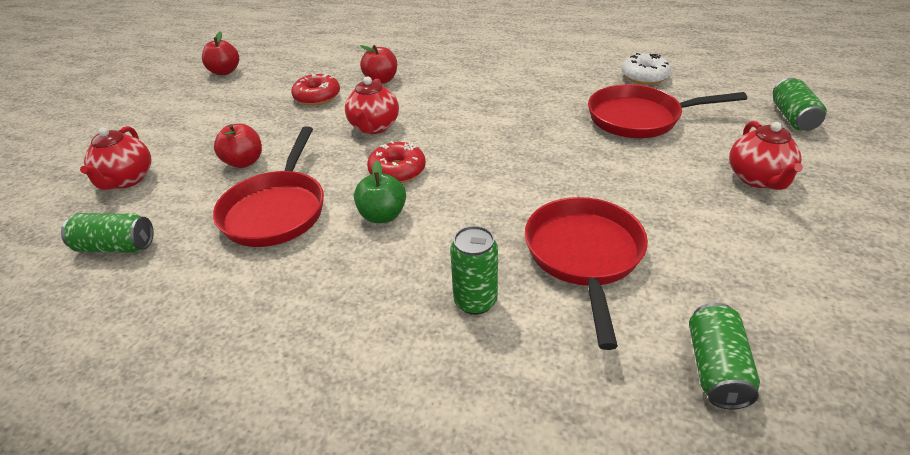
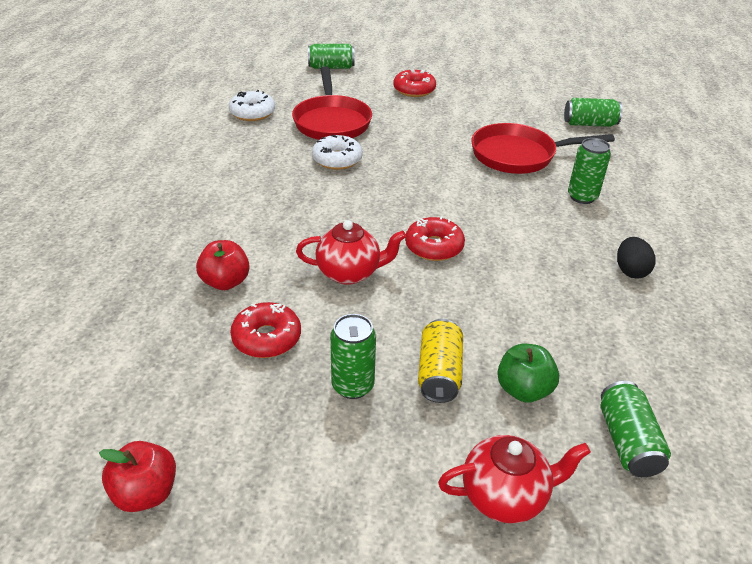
camera: 100 degrees left, 0 degrees up
red pan [213,126,324,247] -> none
red apple [214,124,262,168] -> yellow can [418,319,463,403]
green apple [354,161,406,223] -> green apple moved to [497,344,559,402]
red teapot [729,121,803,190] -> red donut [393,69,436,97]
none -> white donut [312,135,363,170]
none -> green can [330,314,376,399]
none -> black egg [617,237,655,279]

